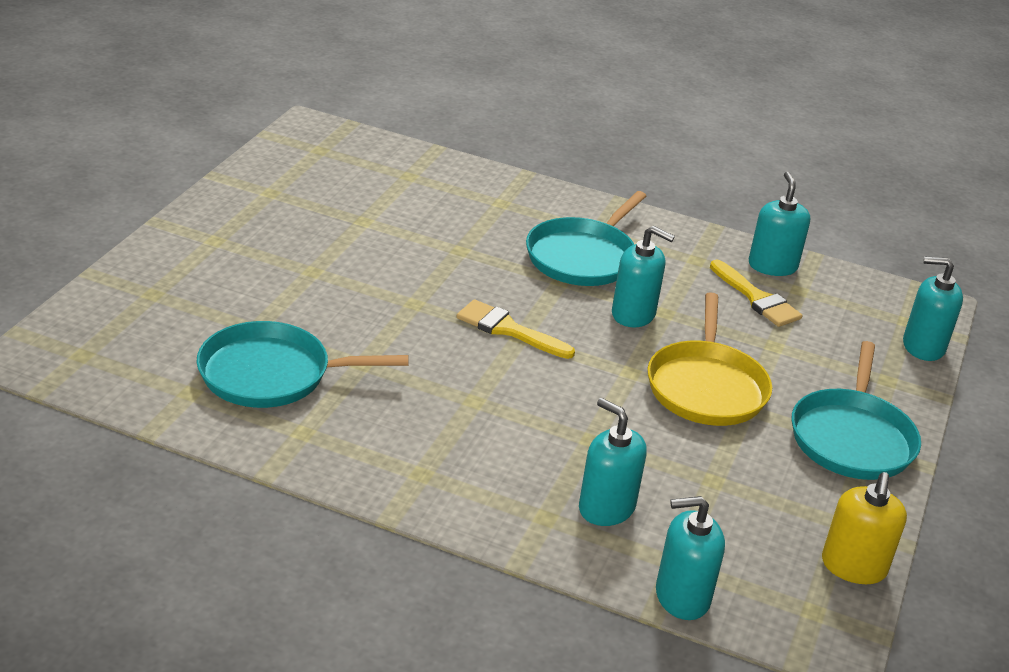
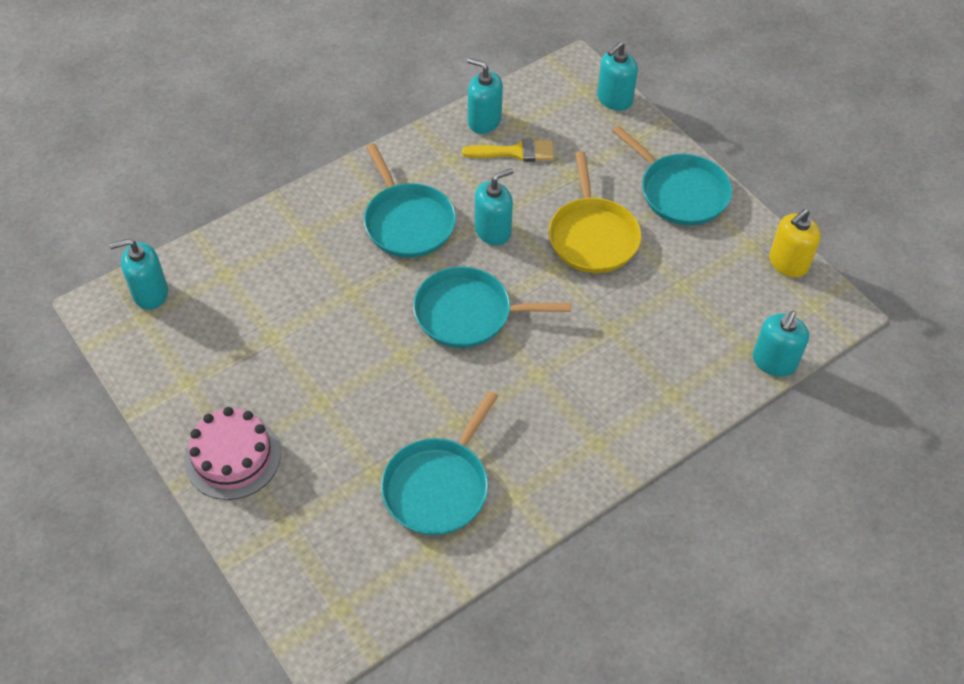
camera: 55 degrees left, 20 degrees up
yellow brush [457,299,575,359] -> turquoise pan [413,267,571,348]
turquoise soap dispenser [579,398,647,526] -> turquoise soap dispenser moved to [109,238,168,310]
yellow pan [647,292,772,426] -> yellow pan turned 45 degrees clockwise [548,151,641,273]
yellow soap dispenser [822,472,907,584] -> yellow soap dispenser turned 90 degrees clockwise [769,209,821,277]
none -> pink cake [185,407,281,500]

